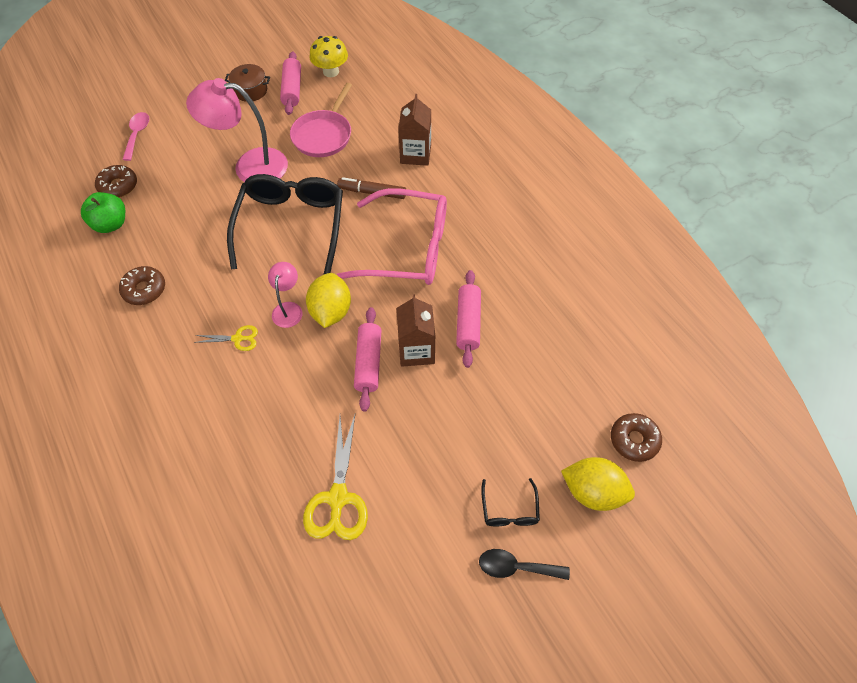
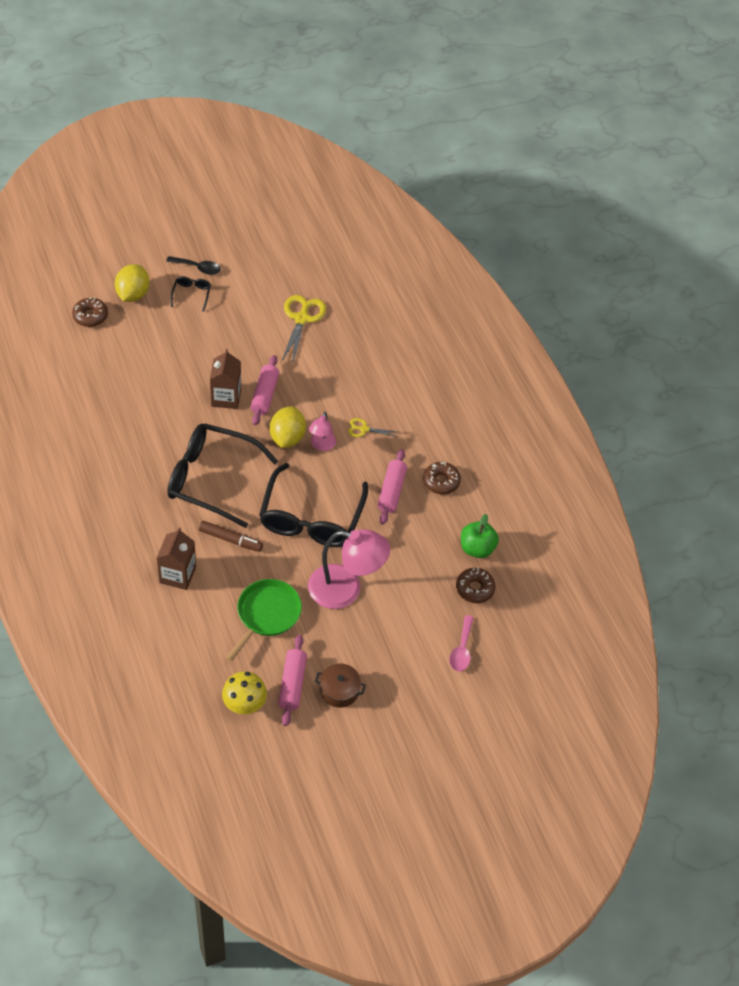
camera: 175 degrees left, 5 degrees down
pink pan [290,83,352,157] -> green pan [226,579,302,662]
pink glasses [337,188,447,285] -> black glasses [167,423,278,528]
pink rolling pin [456,270,481,368] -> pink rolling pin moved to [377,449,407,525]
yellow lemon [561,457,635,511] -> yellow lemon turned 75 degrees clockwise [115,264,149,302]

